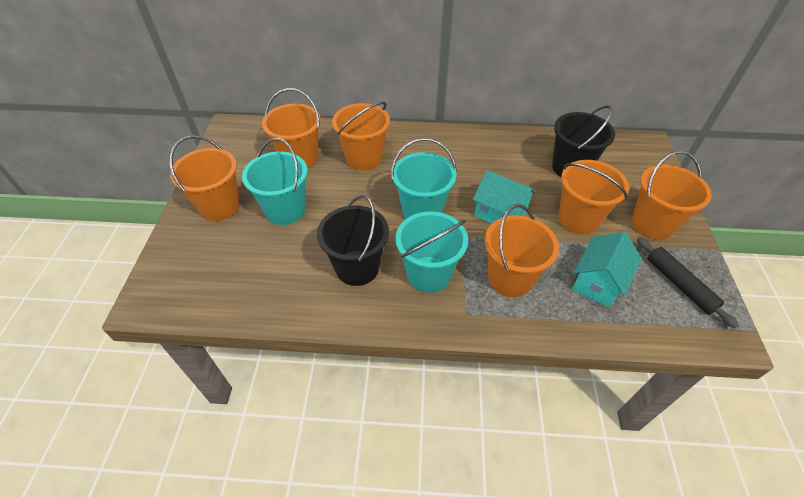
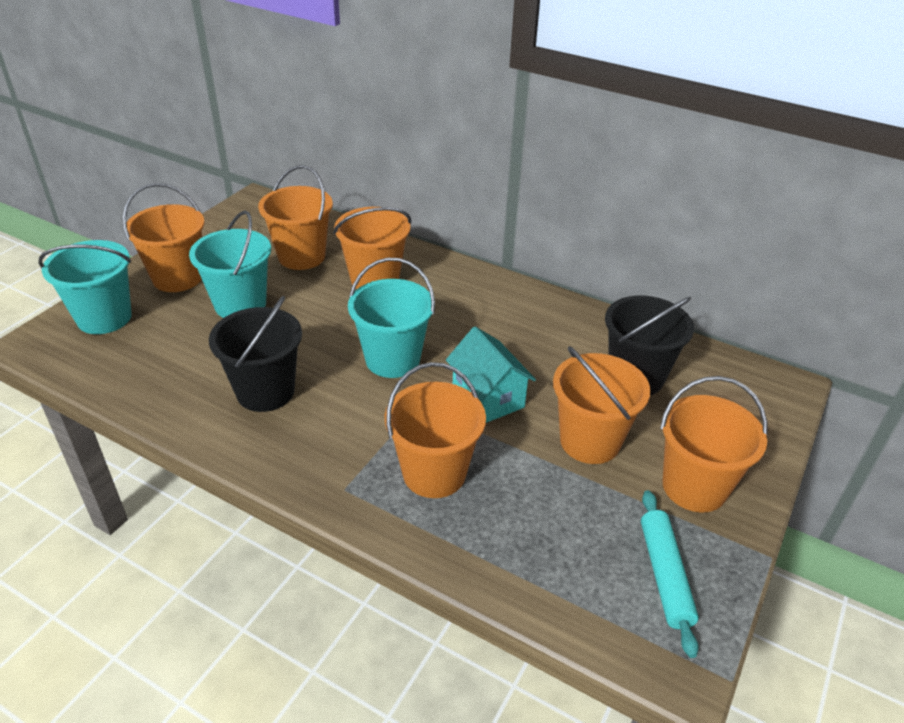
camera: 25 degrees right, 10 degrees down
turquoise bucket [395,211,468,293] -> turquoise bucket moved to [39,240,132,334]
turquoise house [572,232,642,308] -> none
black rolling pin [637,237,738,328] -> turquoise rolling pin [641,490,699,658]

